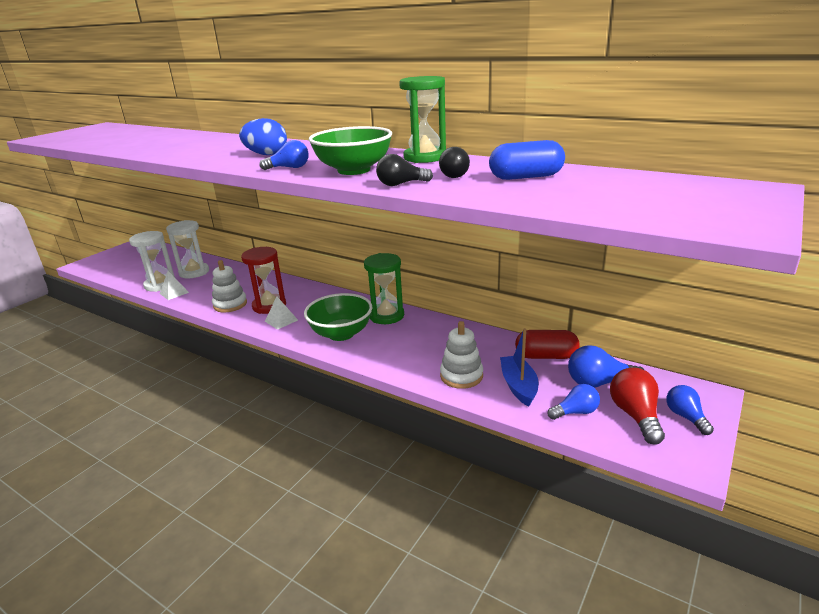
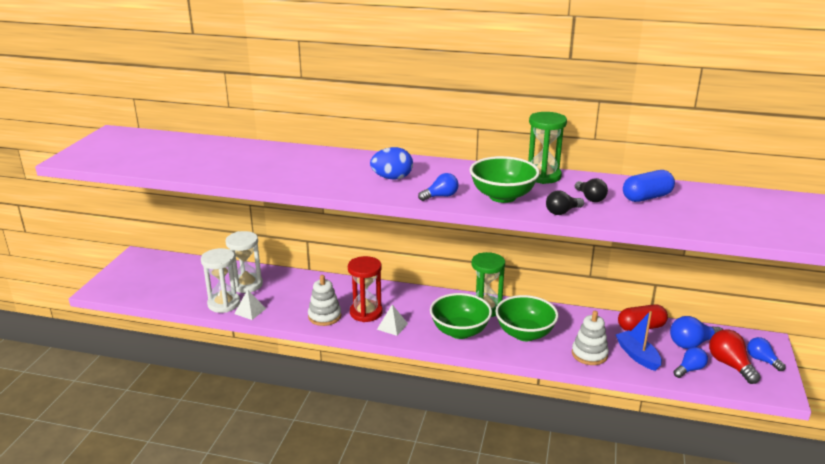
camera: 20 degrees left, 0 degrees up
none -> green bowl [495,295,558,341]

